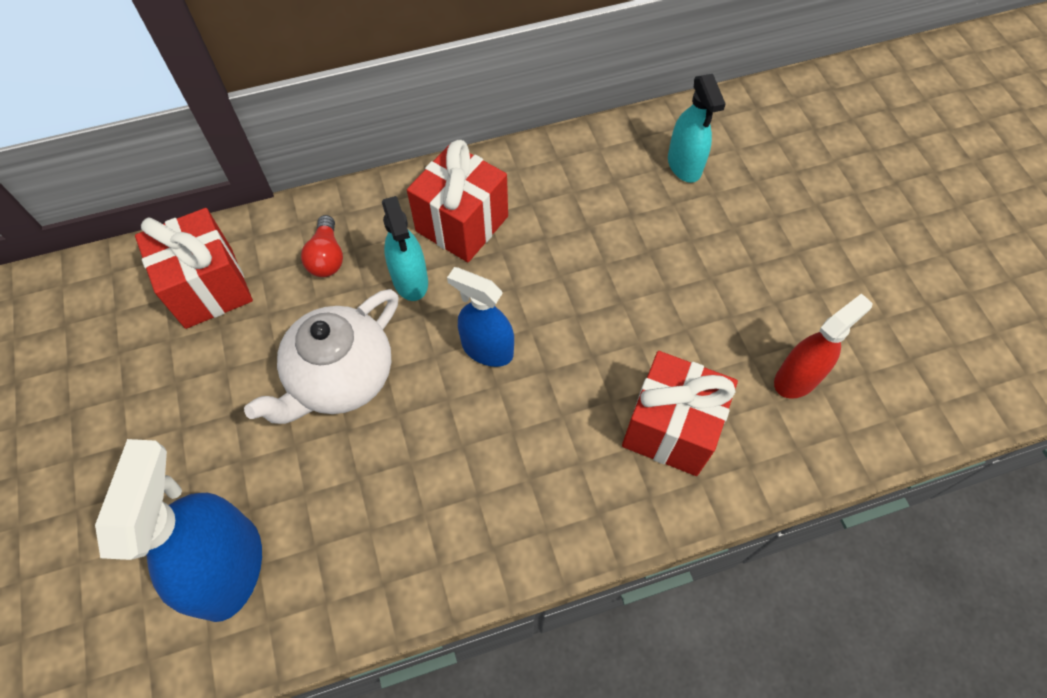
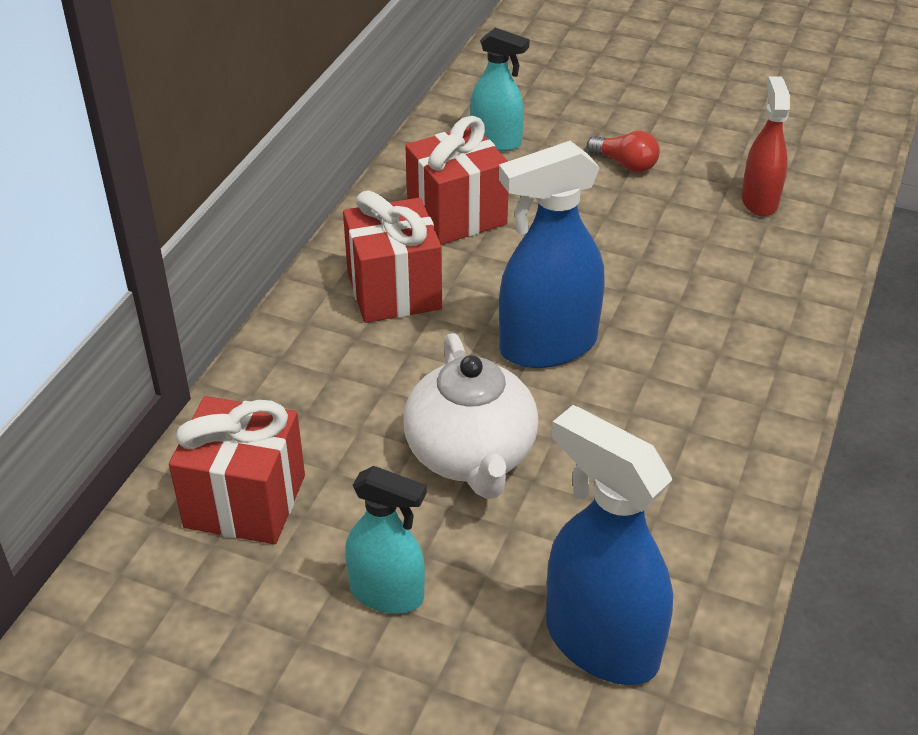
camera: 50 degrees left, 20 degrees down
red light bulb [301,215,343,277] -> red light bulb moved to [587,131,660,173]
turquoise spray bottle [382,196,428,301] -> turquoise spray bottle moved to [345,466,426,614]
blue spray bottle [447,267,514,367] -> blue spray bottle [499,141,605,368], size x1.60
red gift [622,351,738,476] -> red gift moved to [405,116,508,245]

